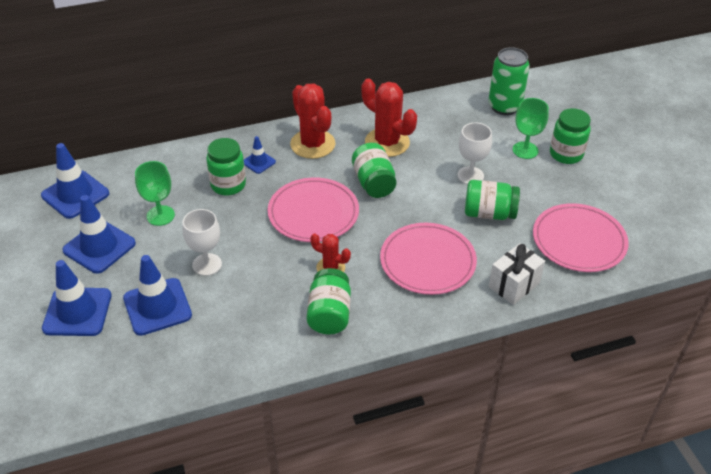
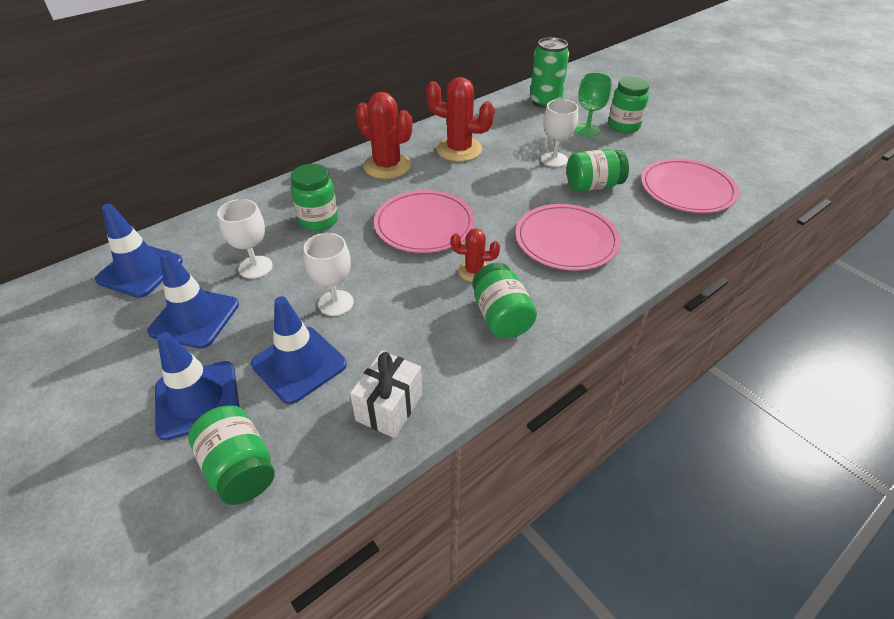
camera: 20 degrees left, 0 degrees up
green goblet [135,161,175,226] -> white goblet [217,199,273,279]
blue traffic cone [244,136,276,174] -> none
green jar [352,143,396,198] -> green jar moved to [188,405,275,505]
white gift [489,243,545,305] -> white gift moved to [350,351,422,438]

